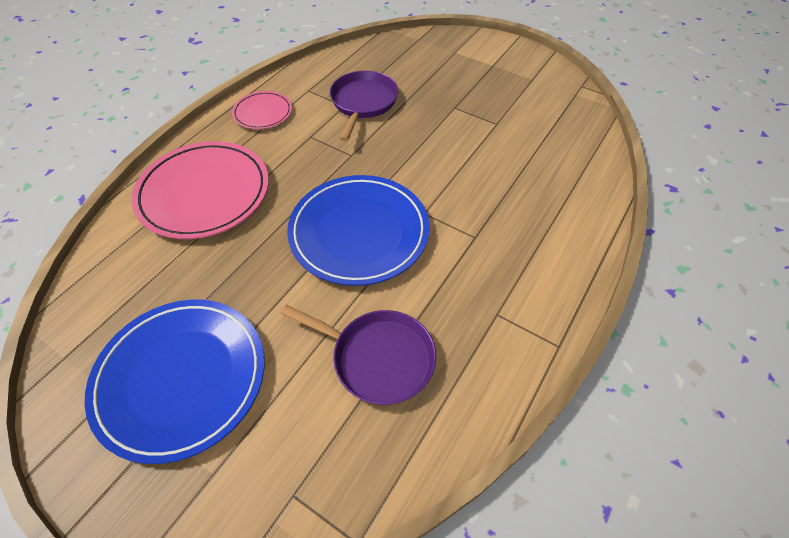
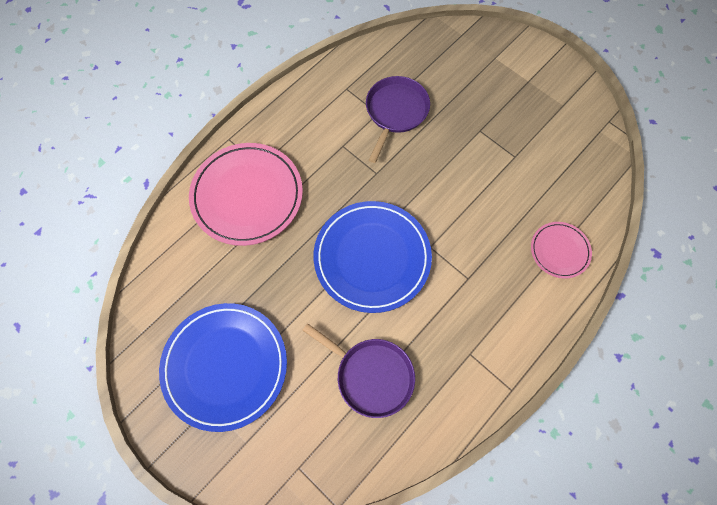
camera: 10 degrees right, 15 degrees up
pink plate [232,91,292,129] -> pink plate moved to [531,222,592,279]

